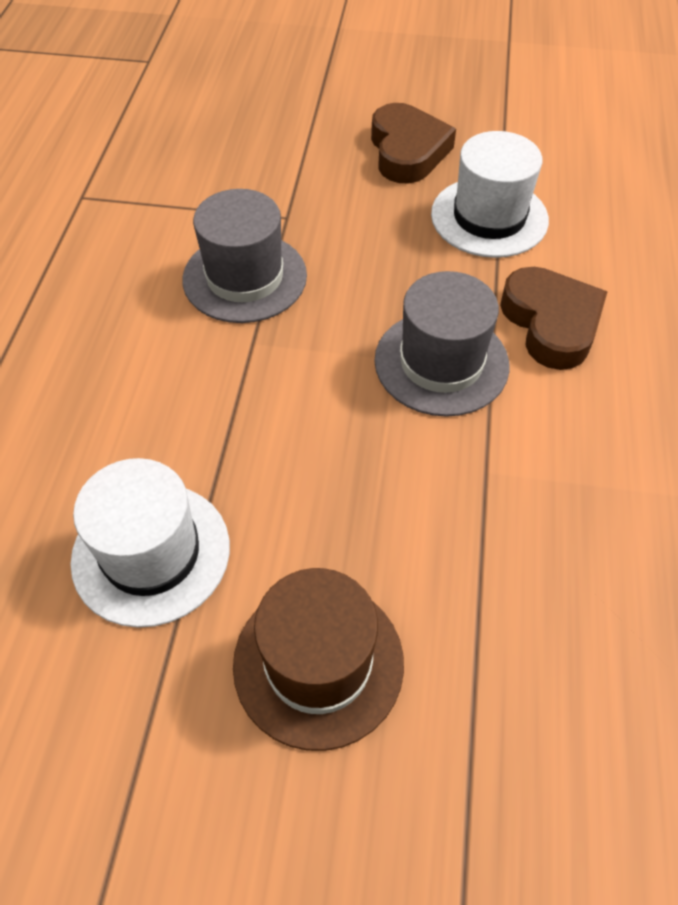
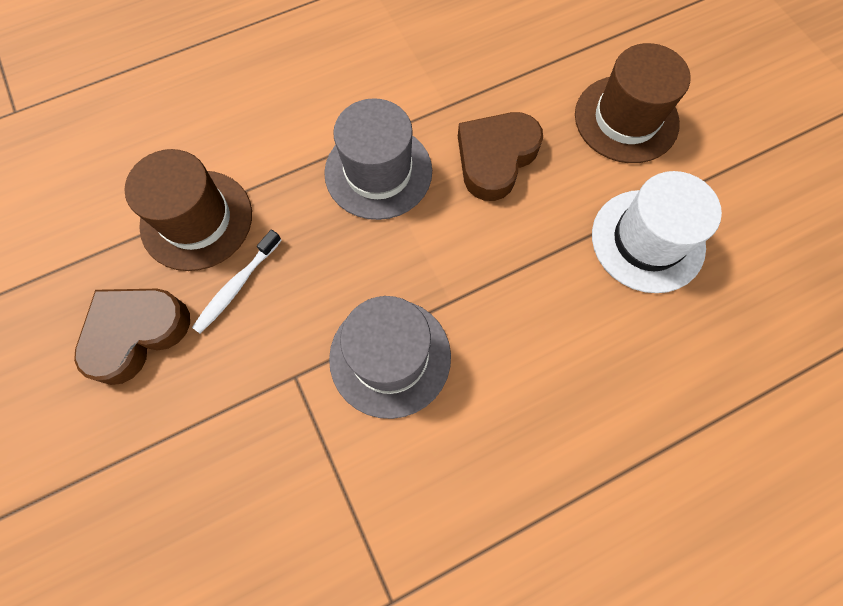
camera: 125 degrees left, 15 degrees up
white hat [431,131,549,258] -> brown hat [124,149,252,271]
brown heart [500,267,607,370] -> brown heart moved to [458,112,543,201]
none -> white toothbrush [192,230,282,333]

